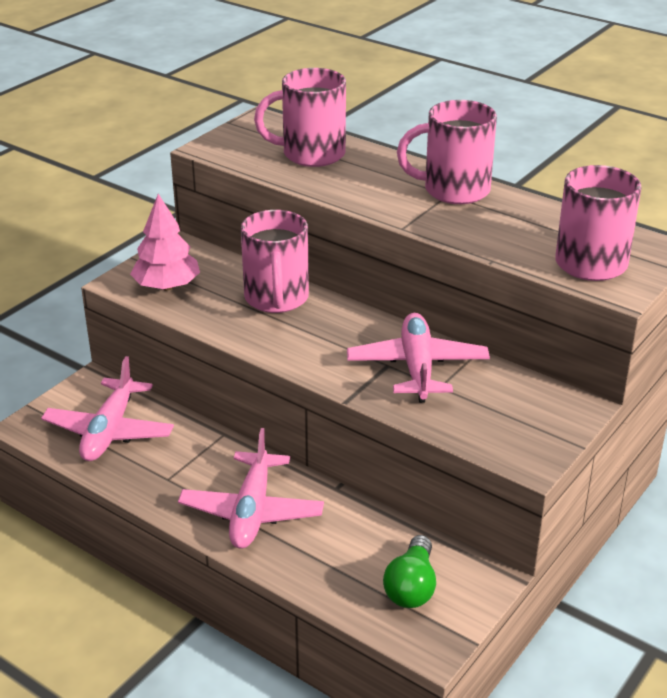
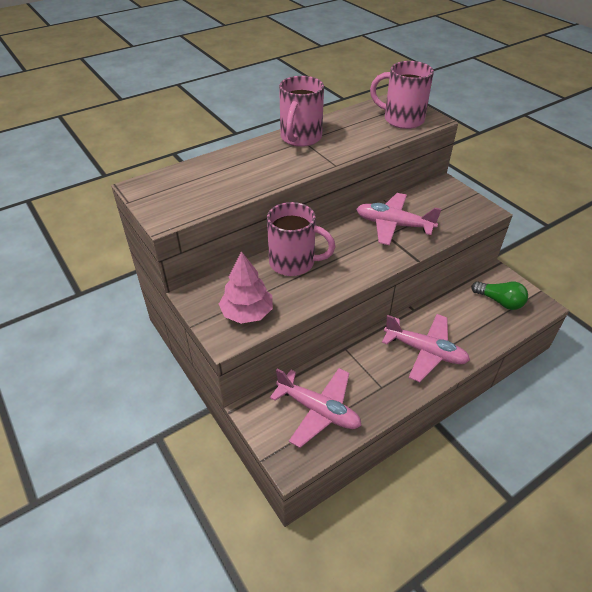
camera: 70 degrees left, 10 degrees up
pink mug [254,68,346,167] -> none

